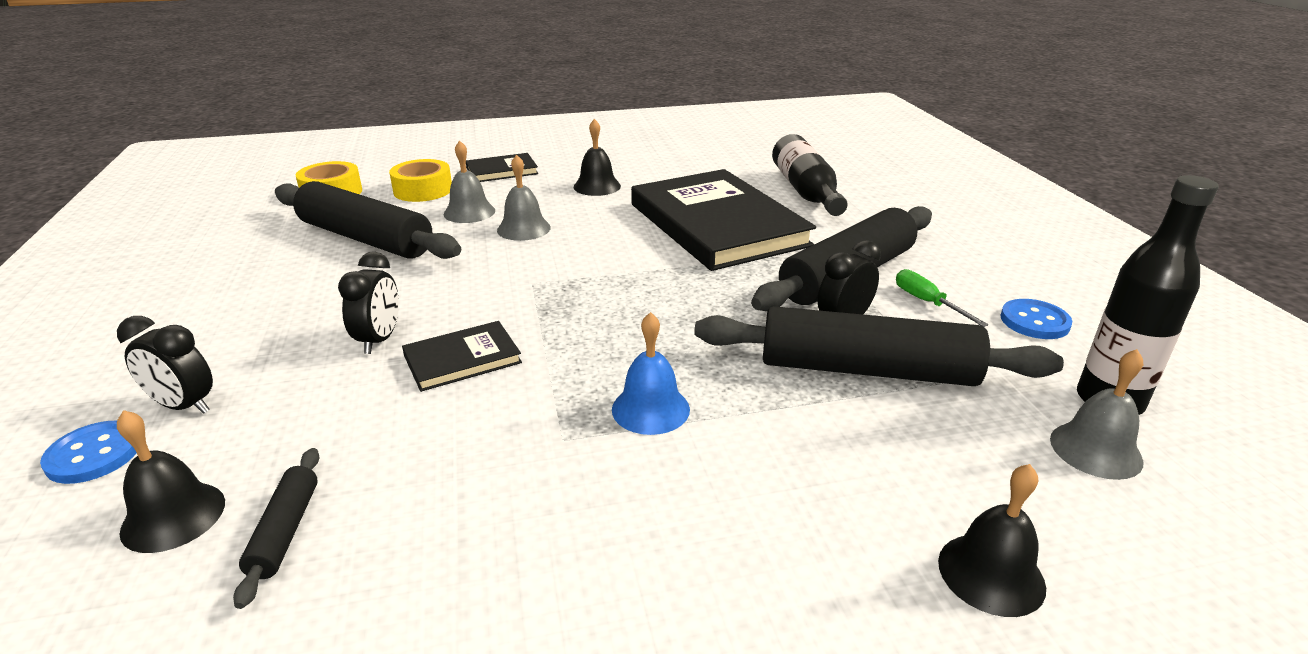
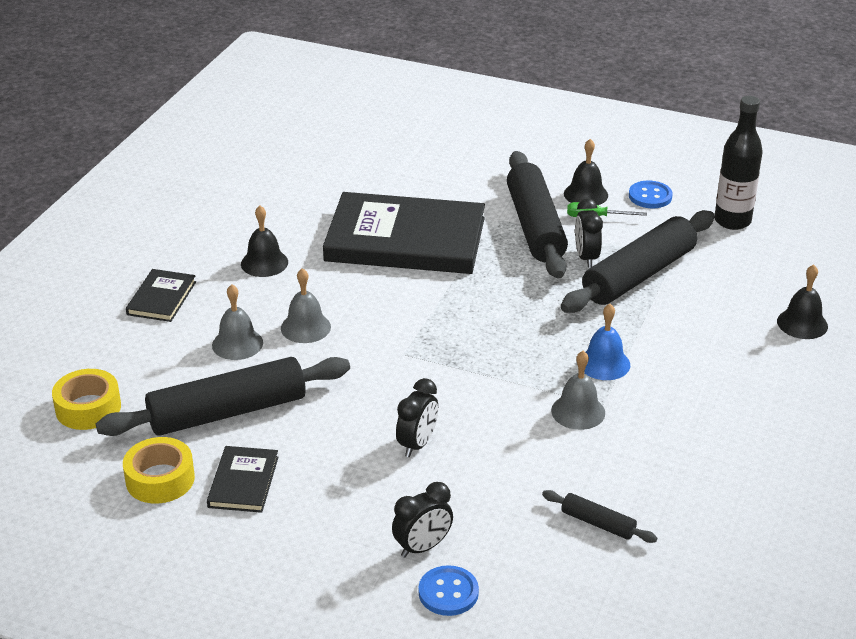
camera: 55 degrees left, 5 degrees up
black bell [117,410,225,553] -> black bell moved to [564,139,608,205]
black clock [338,252,399,354] -> black clock turned 75 degrees clockwise [396,378,438,457]
yellow tape [389,159,452,202] -> yellow tape moved to [123,437,195,504]
black book [402,321,522,392] -> black book moved to [207,446,279,513]
black bottle [772,134,848,216] -> none
grey bell [1050,349,1144,480] -> grey bell moved to [551,351,605,430]

